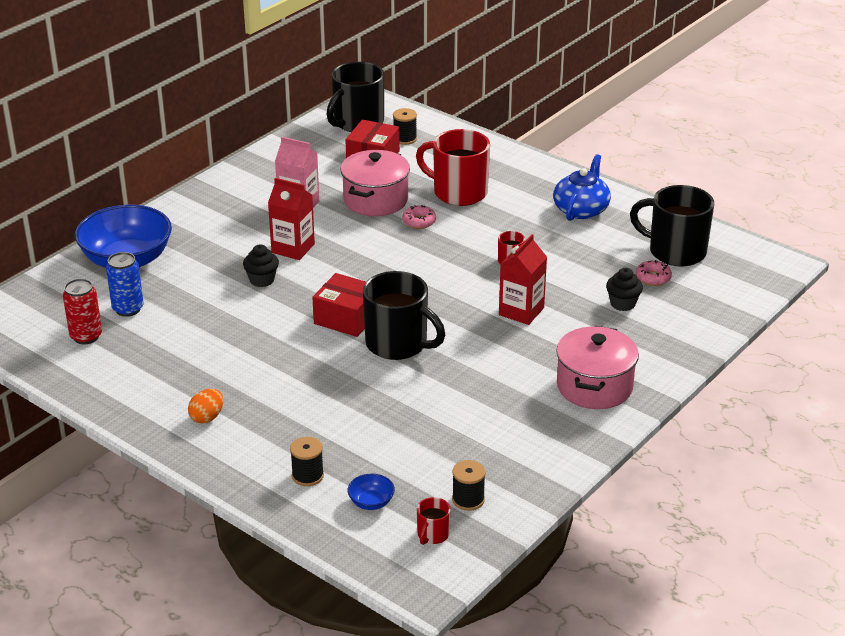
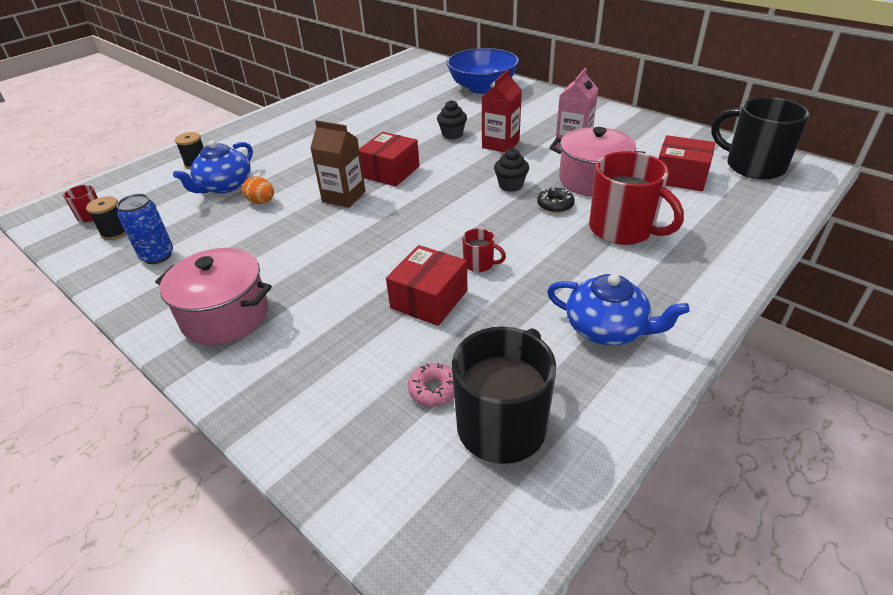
camera: 95 degrees right, 5 degrees up
red can [63,278,102,344] -> none
blue can [106,252,144,317] -> blue can moved to [117,194,173,264]
orange egg [188,389,223,424] -> orange egg moved to [242,176,274,204]
blue bowl [347,474,395,510] -> none
black mug [363,271,445,360] -> brown carton [310,120,366,208]
black spool [393,108,417,145] -> none
pink donut [402,205,436,229] -> black donut [537,187,575,213]
red mug [416,129,490,206] -> red mug turned 105 degrees clockwise [589,151,684,245]
red carton [499,234,547,325] -> none
black cupcake [606,268,643,311] -> black cupcake moved to [494,148,529,192]
none -> blue teapot [173,140,253,194]
none -> red box [386,245,468,326]

